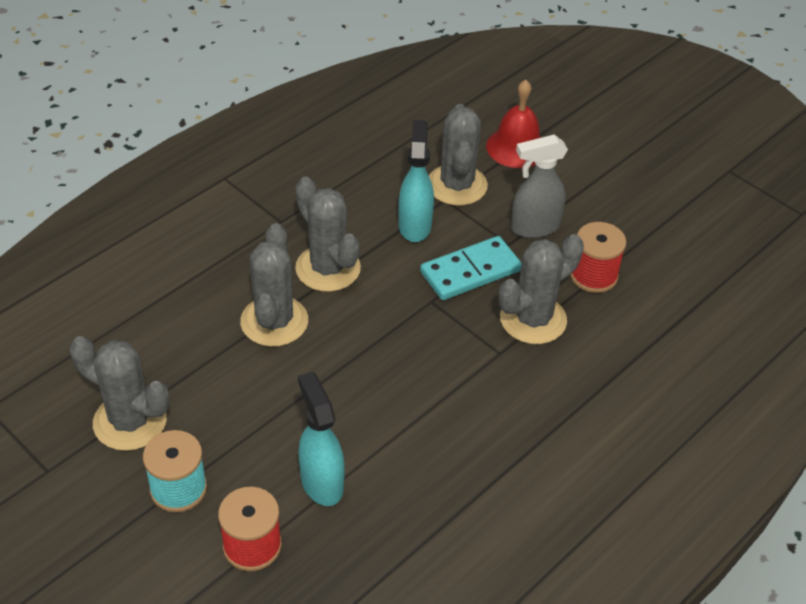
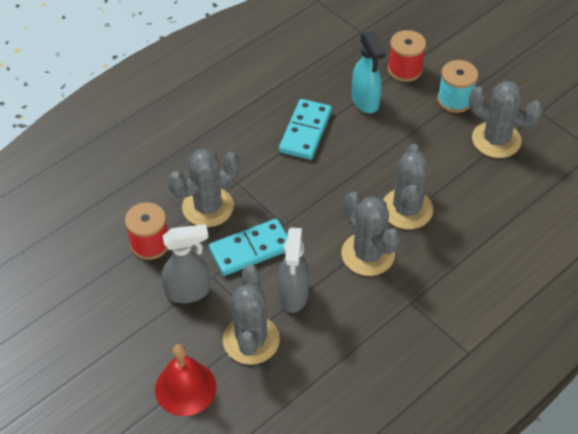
camera: 175 degrees left, 5 degrees up
turquoise spray bottle [398,120,434,242] -> grey spray bottle [278,228,309,313]
none -> turquoise domino [279,99,332,160]

